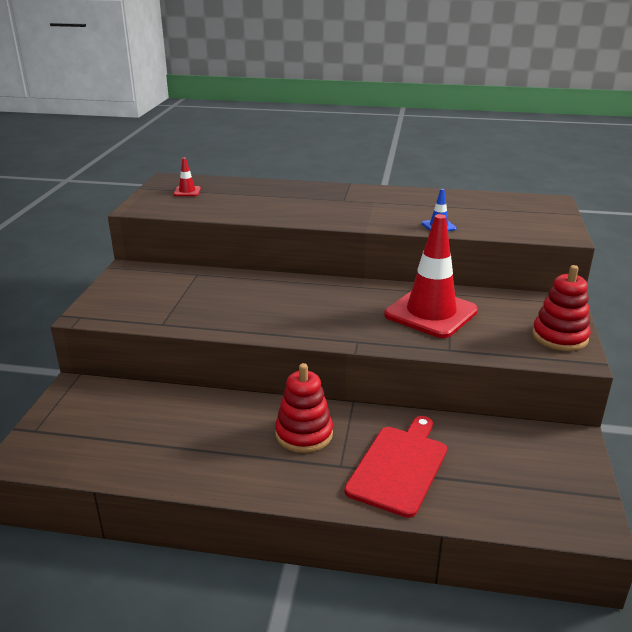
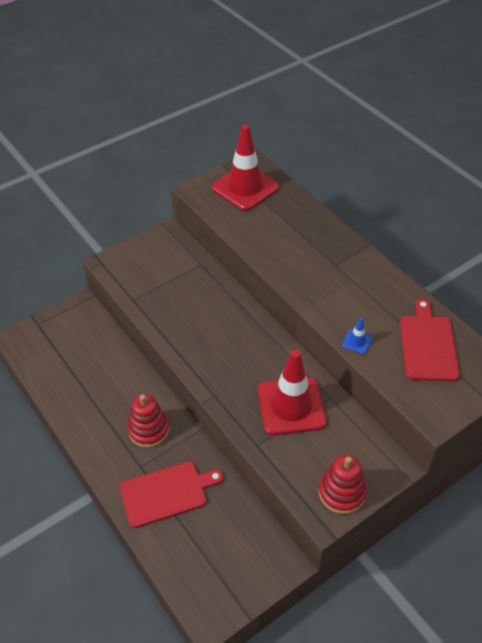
camera: 45 degrees right, 20 degrees up
red traffic cone [174,158,201,196] -> red traffic cone [212,124,279,211], size x2.48
none -> red cutting board [400,299,460,381]

